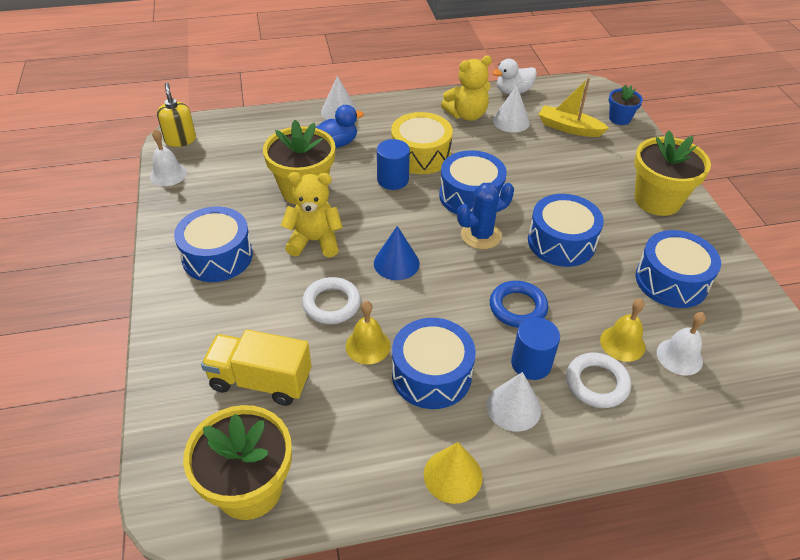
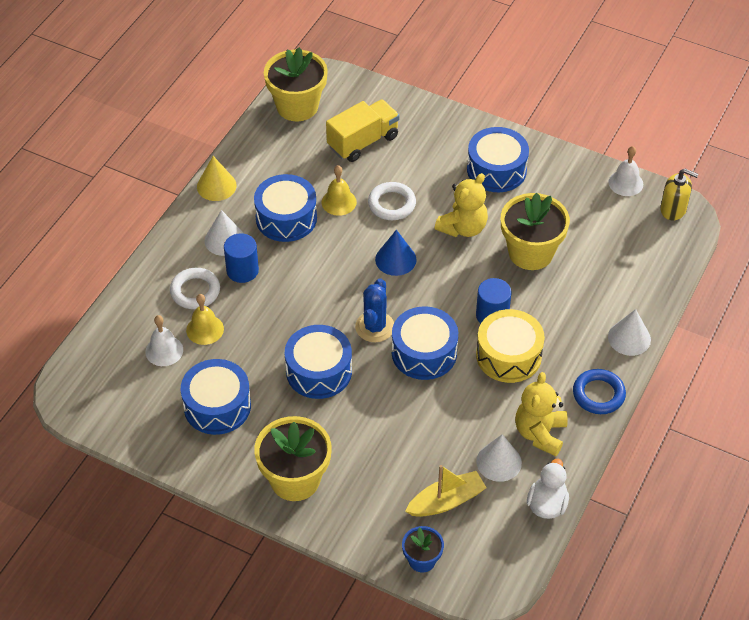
camera: 130 degrees right, 5 degrees up
blue duck [316,105,364,148] -> none
blue ring [490,281,548,328] -> blue ring moved to [573,369,626,414]

